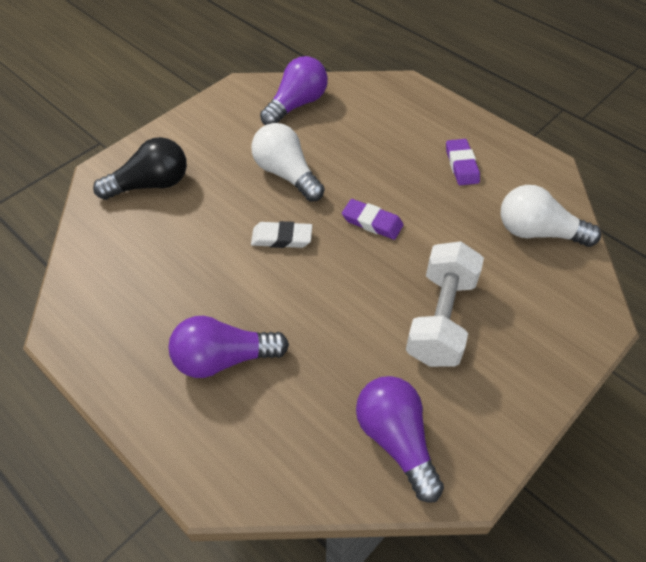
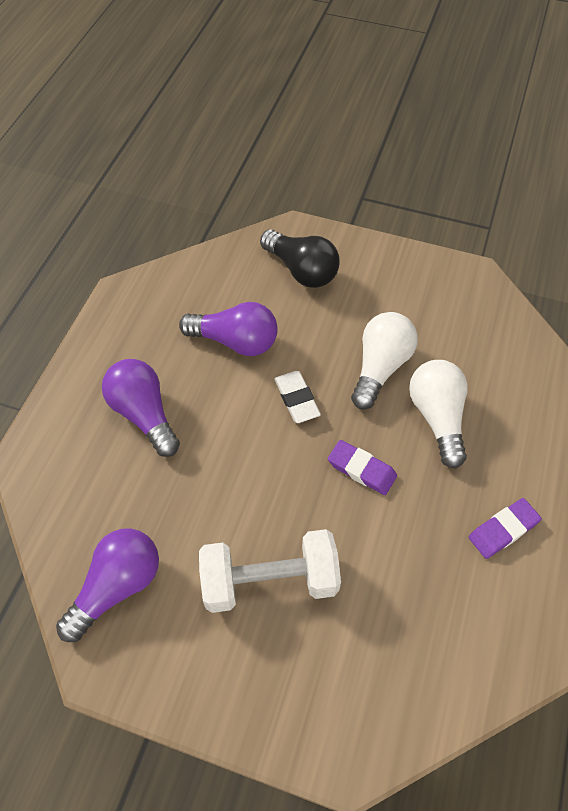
camera: 65 degrees right, 5 degrees up
purple light bulb [260,56,328,125] -> purple light bulb moved to [179,302,278,356]
purple eraser [342,199,404,240] -> purple eraser turned 60 degrees counterclockwise [328,440,397,495]
white light bulb [501,185,601,247] -> white light bulb moved to [409,360,468,468]

